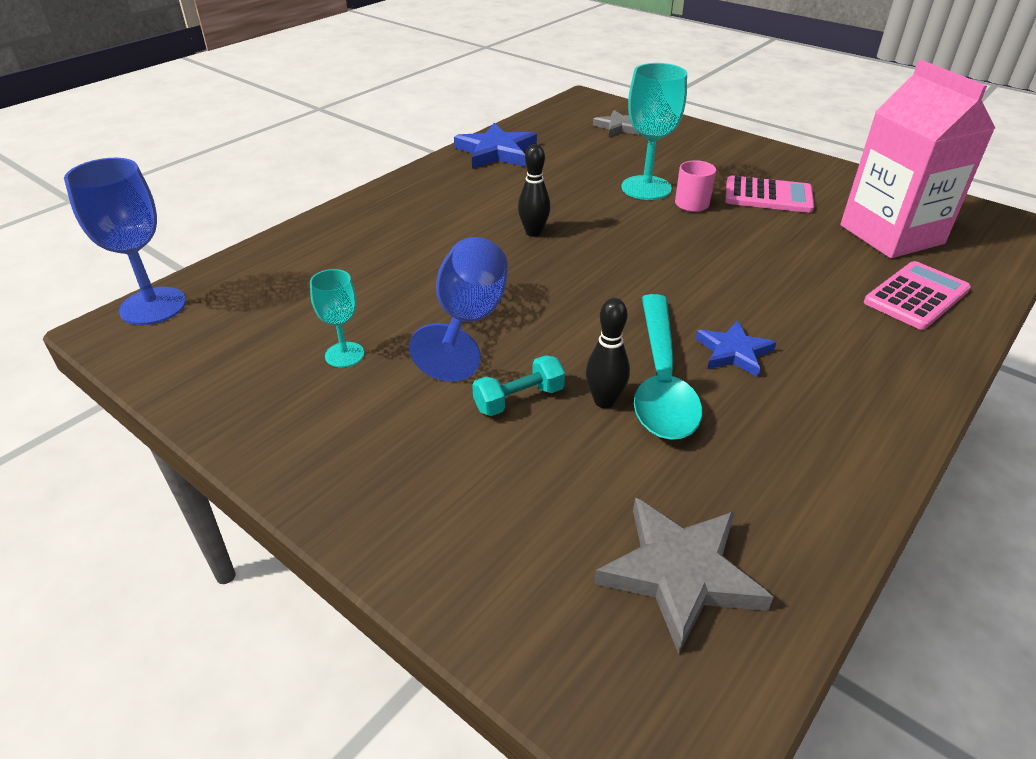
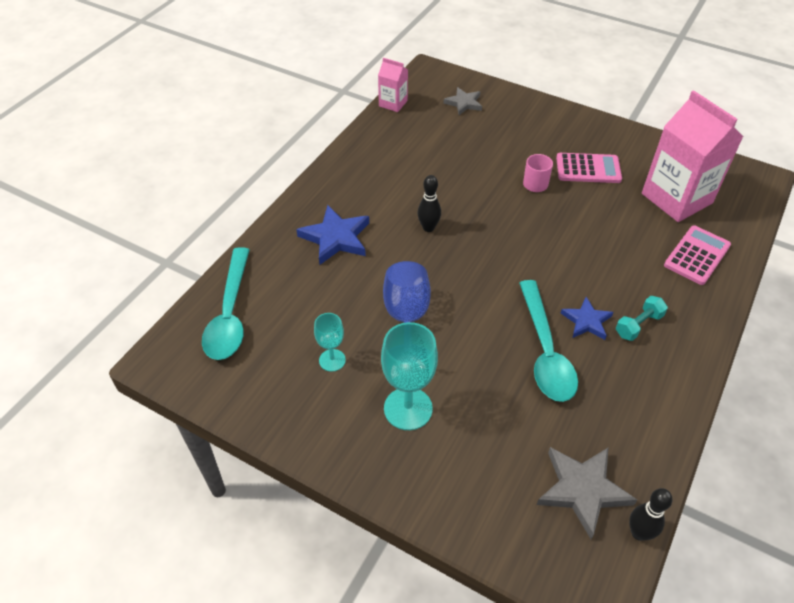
camera: 10 degrees left, 10 degrees up
blue goblet [64,158,186,325] -> none
blue star [454,123,537,169] -> blue star moved to [296,205,369,265]
turquoise dumbbell [472,355,565,416] -> turquoise dumbbell moved to [616,296,668,341]
black bowling pin [586,298,630,408] -> black bowling pin moved to [629,488,672,541]
turquoise goblet [621,63,687,200] -> turquoise goblet moved to [381,322,438,430]
none -> turquoise spoon [202,247,250,360]
none -> pink carton [378,58,408,112]

